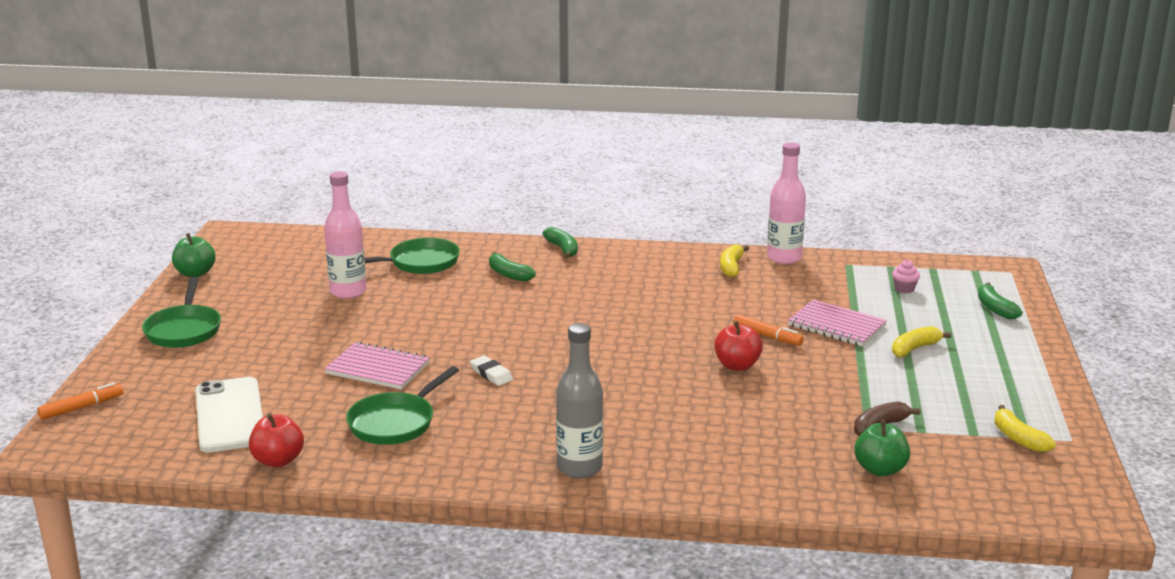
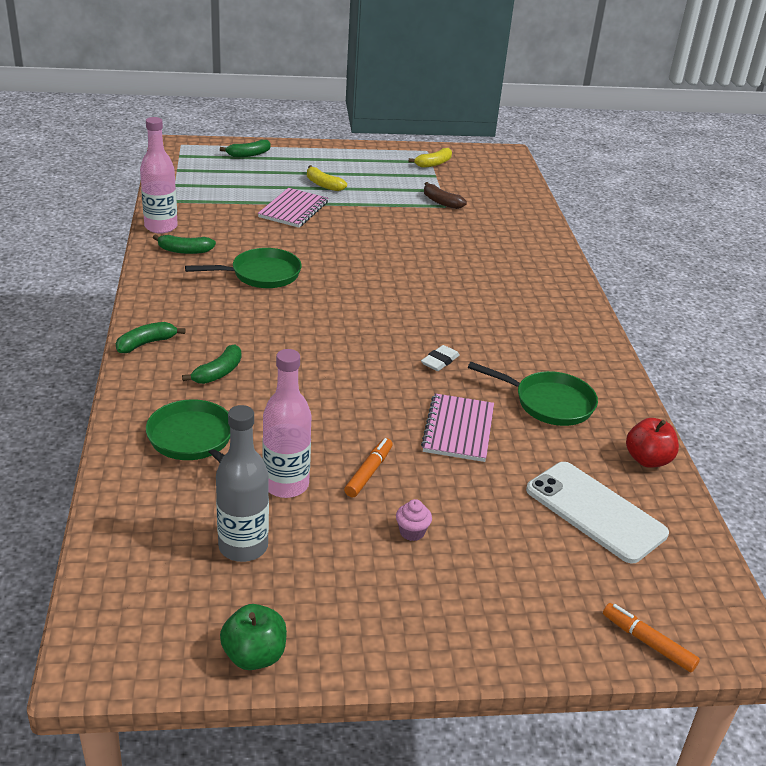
camera: 105 degrees left, 10 degrees up
green pan [142,277,221,348] -> green pan moved to [185,248,302,288]
white phone [195,377,263,453] -> white phone turned 75 degrees clockwise [526,462,669,563]
grey bottle [556,323,603,478] -> grey bottle moved to [216,405,269,562]
red apple [714,321,763,371] -> none
yellow banana [720,244,749,277] -> green banana [153,235,216,254]
orange marker [734,315,804,346] -> orange marker moved to [344,438,393,498]
green apple [854,420,910,476] -> none
pink cupcake [892,260,920,293] -> pink cupcake moved to [396,499,432,541]

